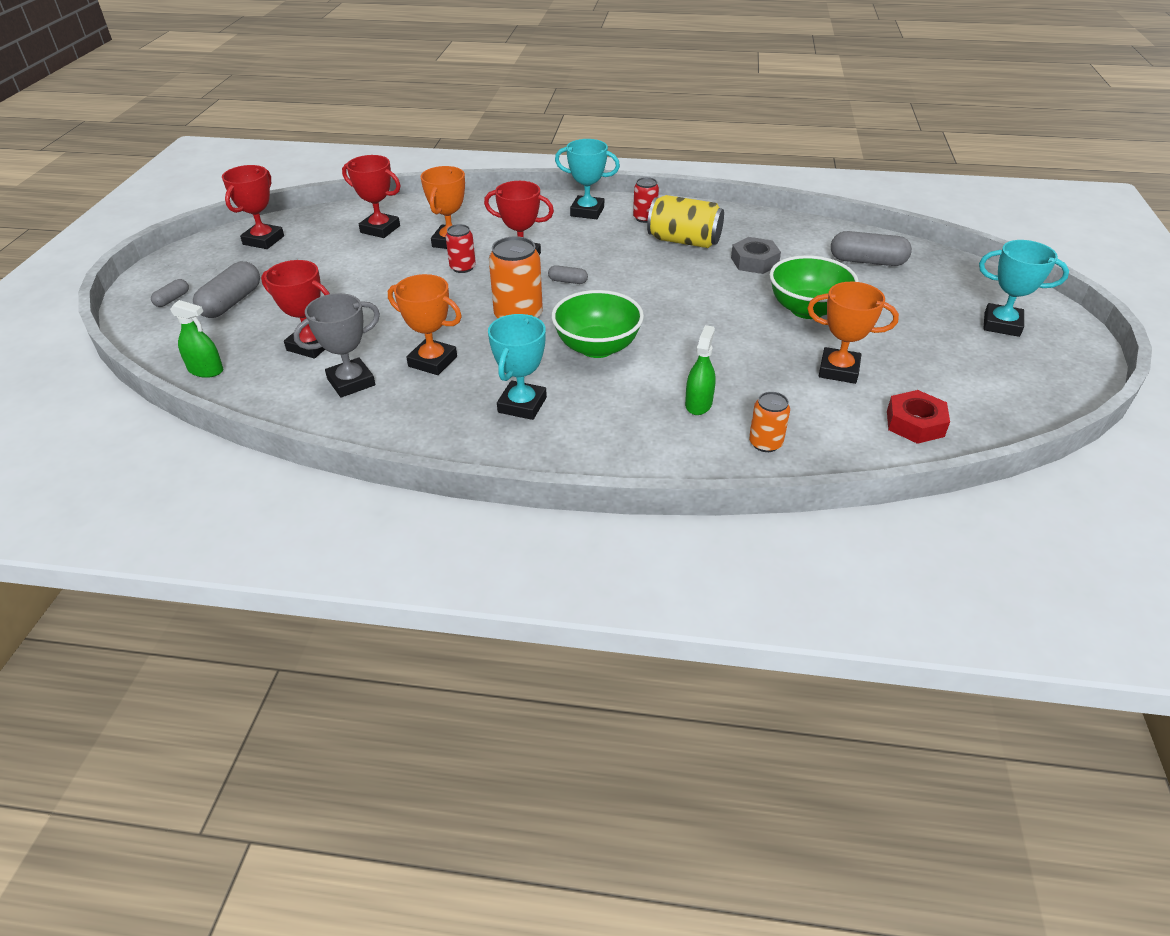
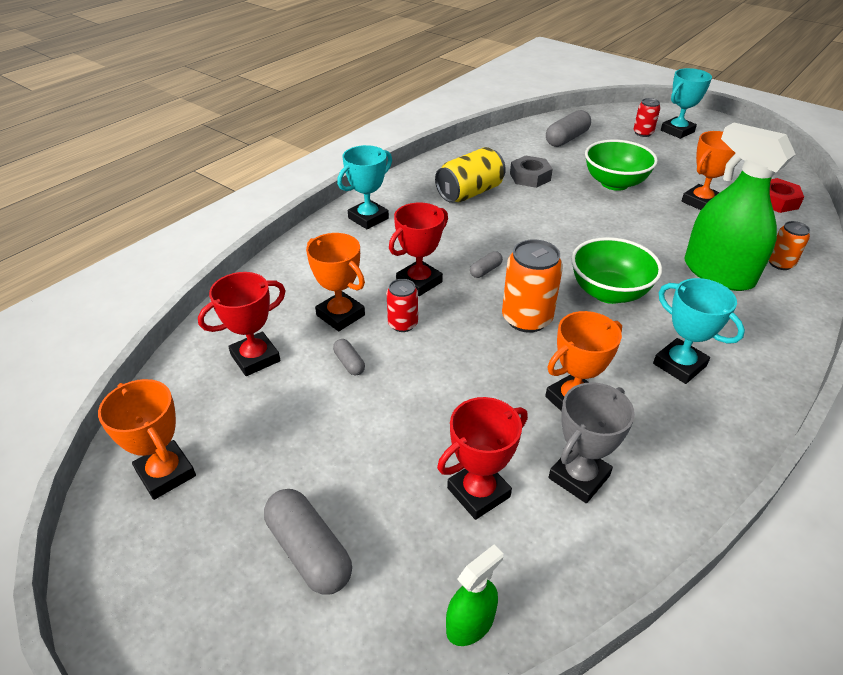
camera: 60 degrees left, 0 degrees up
grey capsule [151,279,189,307] -> grey capsule moved to [333,339,365,375]
red trophy [222,165,284,249] -> orange trophy [98,379,196,500]
grey trophy [293,293,380,398] -> grey trophy turned 45 degrees clockwise [549,382,635,503]
red can [633,177,659,223] -> red can moved to [634,98,660,137]
green spray bottle [685,325,716,415] -> green spray bottle [685,122,796,291], size x2.13

